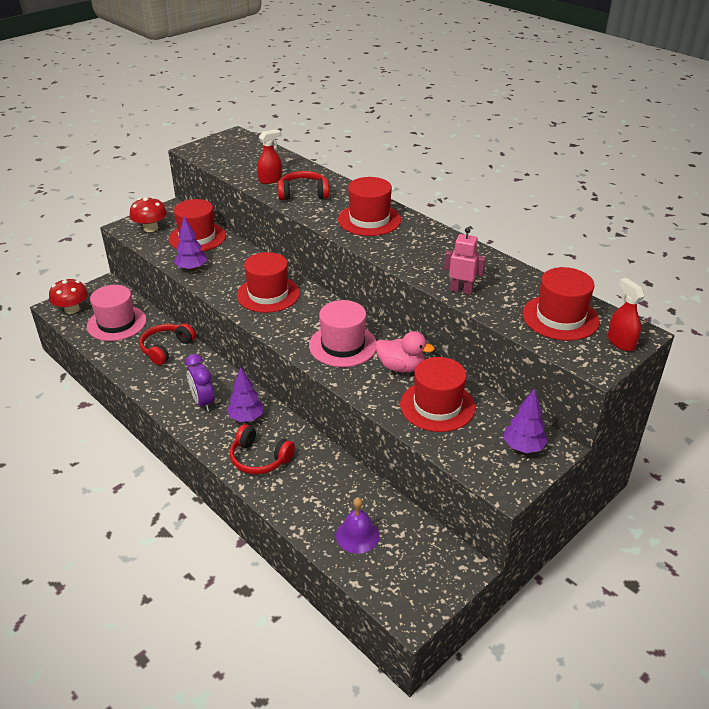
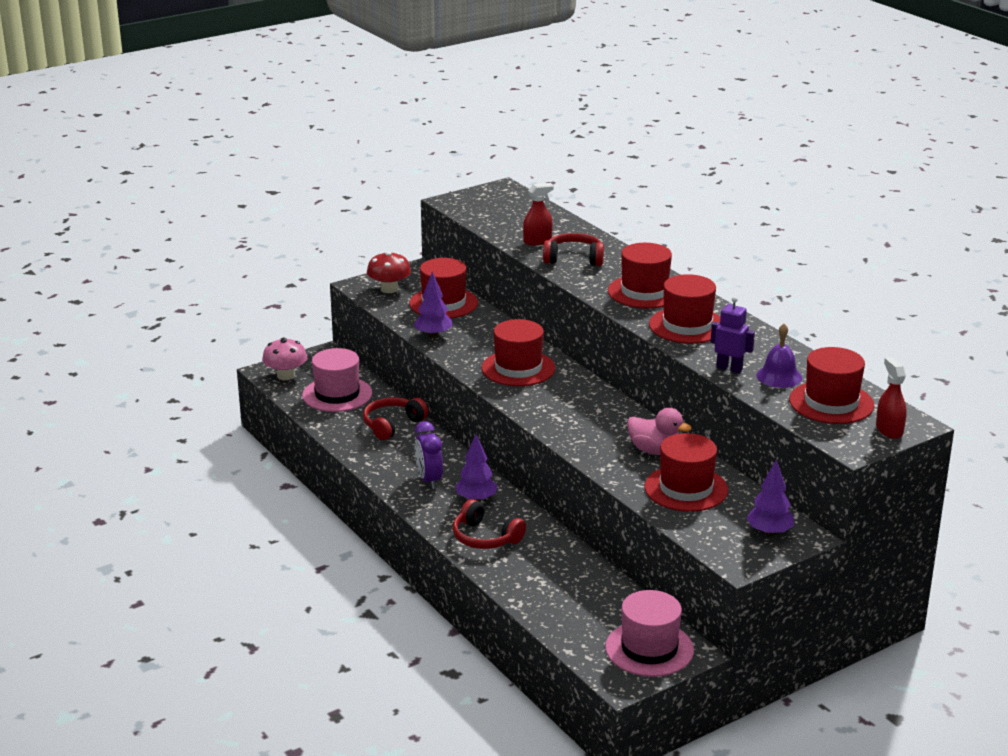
camera: 10 degrees right, 10 degrees down
red mushroom [49,278,88,314] -> pink mushroom [262,337,307,380]
pink hat [309,300,377,367] -> pink hat moved to [605,590,694,677]
purple bell [336,497,380,554] -> purple bell moved to [756,324,802,388]
pink robot [444,228,486,294] -> purple robot [711,297,755,373]
none -> red hat [649,274,720,344]

